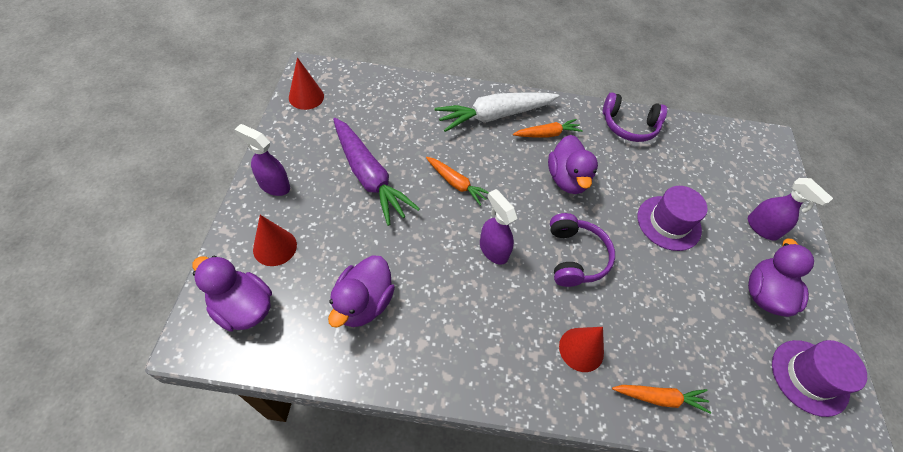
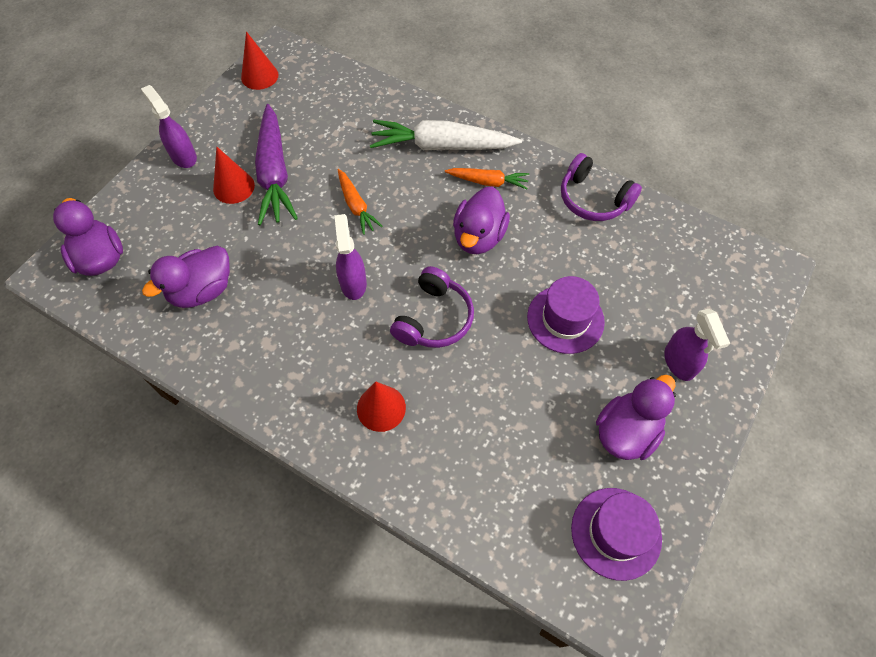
camera: 30 degrees right, 5 degrees up
red cone [253,215,297,266] -> red cone moved to [213,147,255,204]
orange carrot [612,385,711,414] -> none

